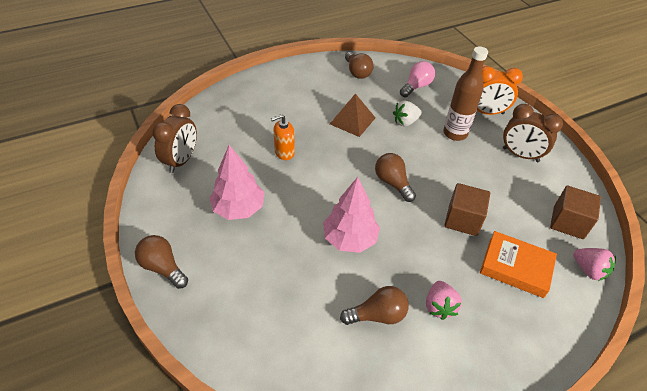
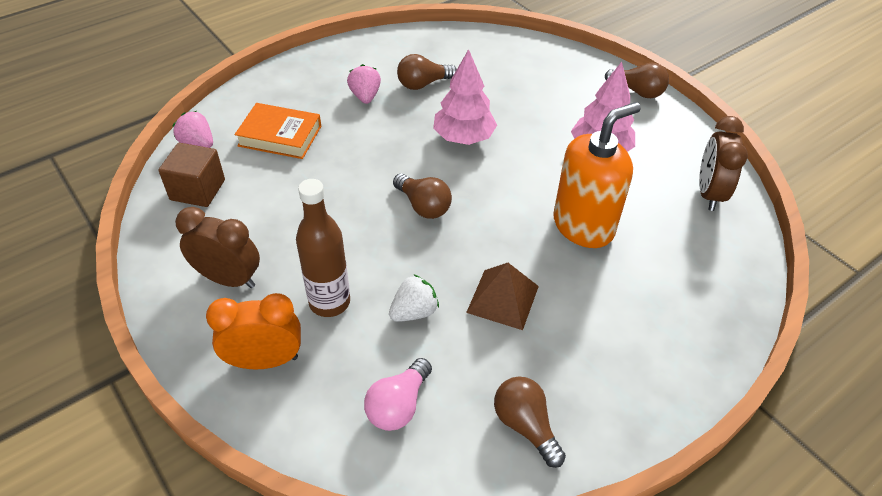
camera: 170 degrees right, 0 degrees up
orange soap dispenser [271,114,295,160] -> orange soap dispenser [553,102,641,248], size x1.97
brown cube [444,183,490,236] -> none

